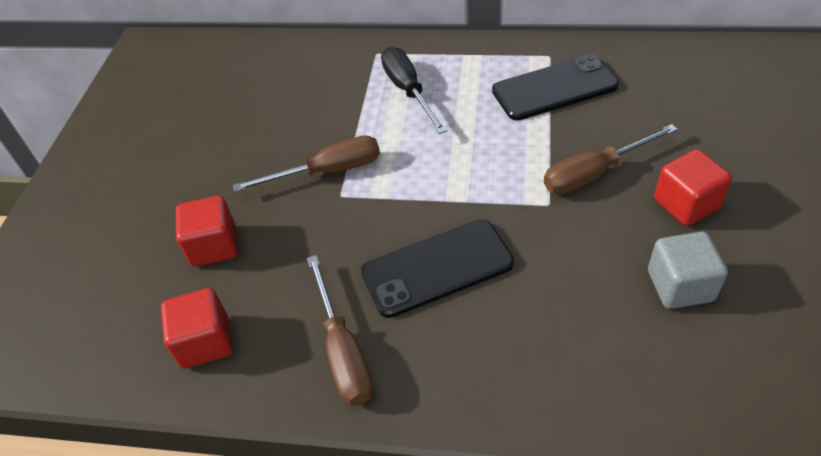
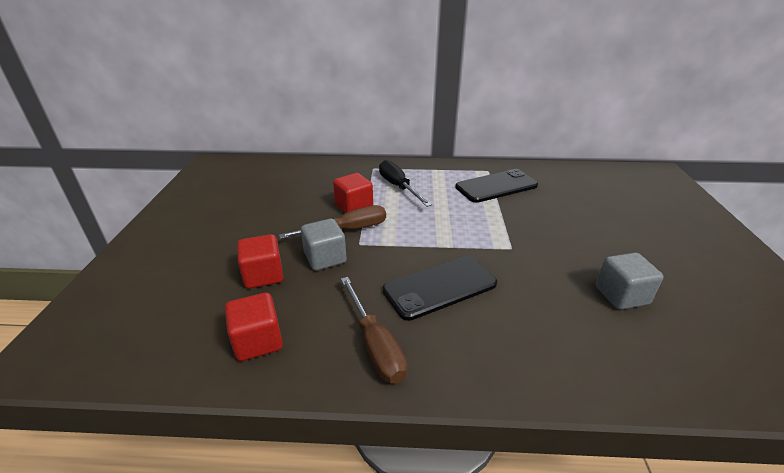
camera: 10 degrees left, 15 degrees down
brown screwdriver [544,124,678,194] -> none
red cube [654,149,732,226] -> red cube moved to [333,173,373,213]
none -> grey cube [301,218,347,271]

